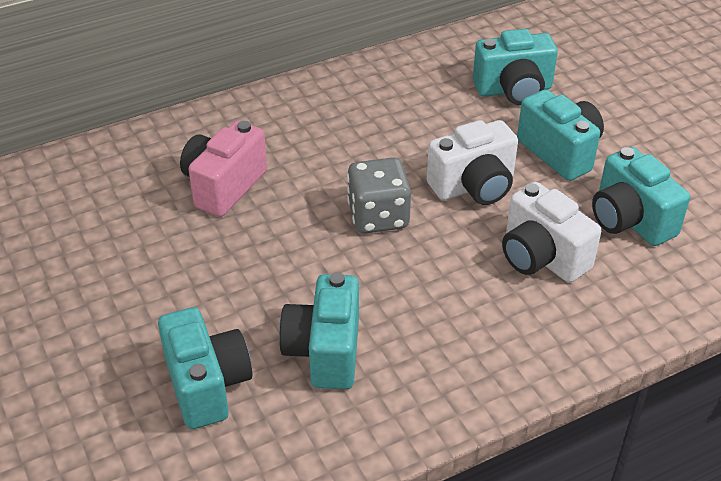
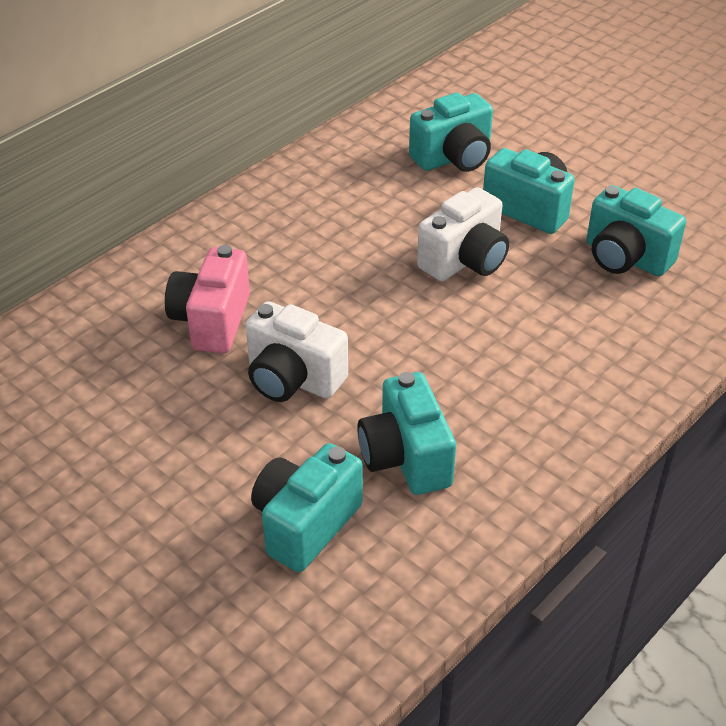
camera: 20 degrees left, 0 degrees up
turquoise camera [158,307,252,429] -> turquoise camera turned 105 degrees counterclockwise [251,443,363,572]
grey dice [347,158,411,233] -> none
white camera [502,182,601,283] -> white camera moved to [246,301,348,402]

